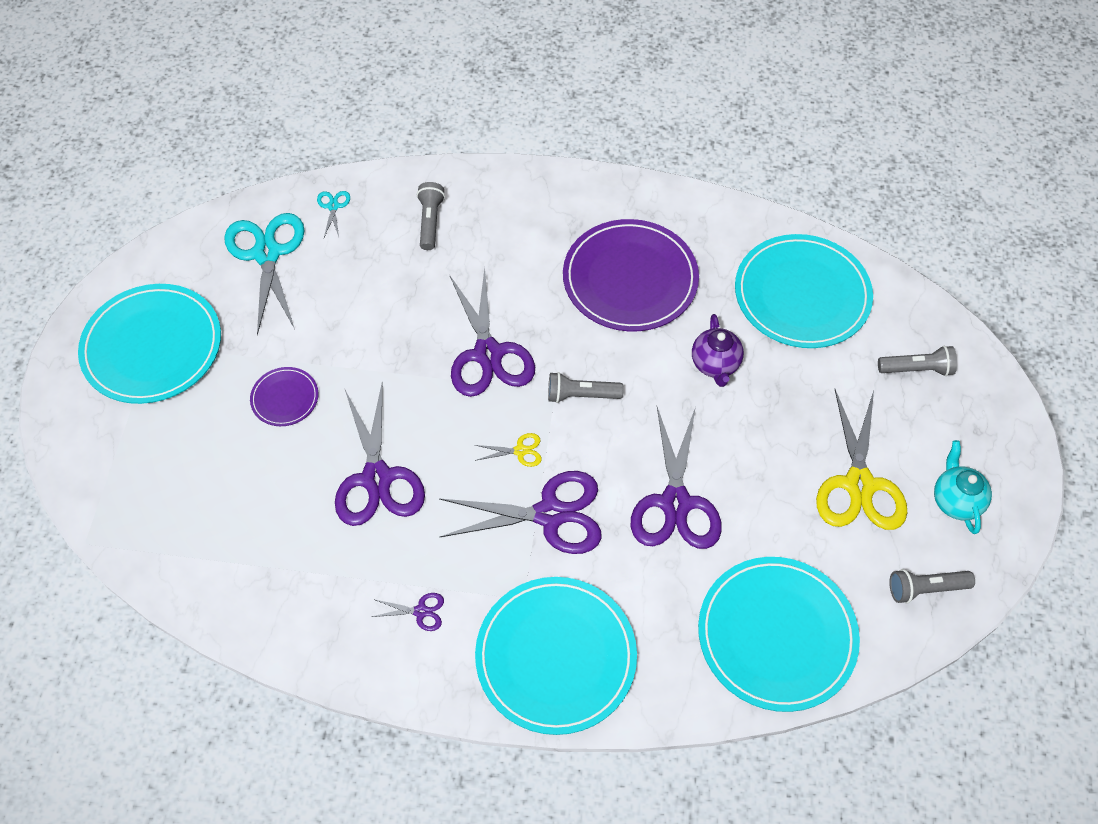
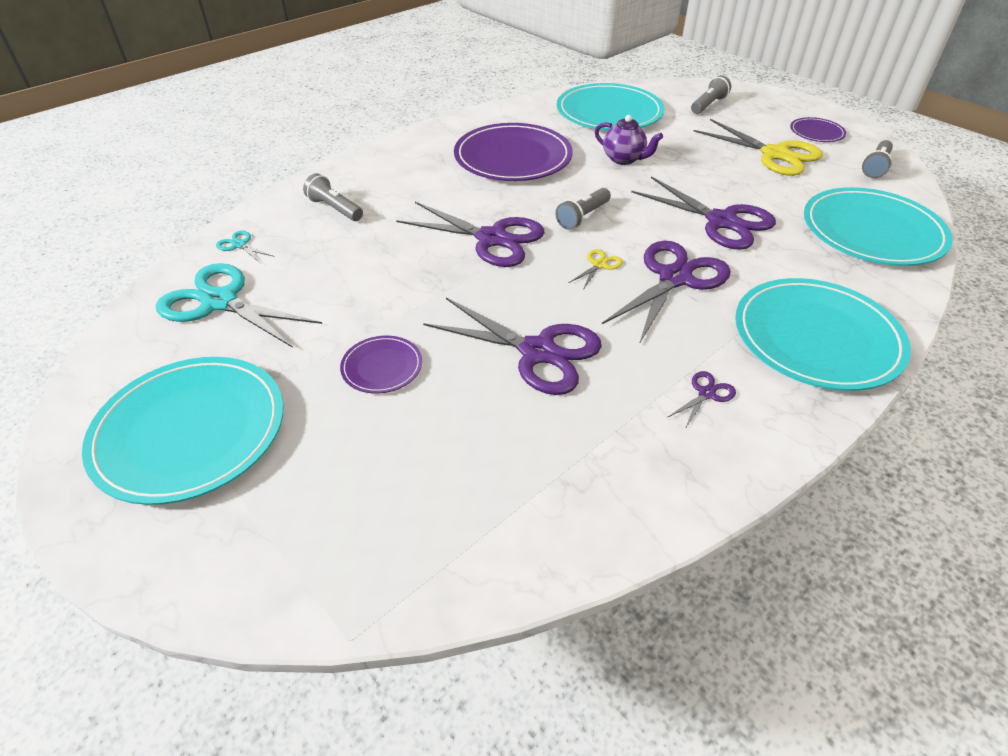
camera: 50 degrees left, 15 degrees down
turquoise teapot [934,440,992,534] -> purple plate [790,117,846,142]

